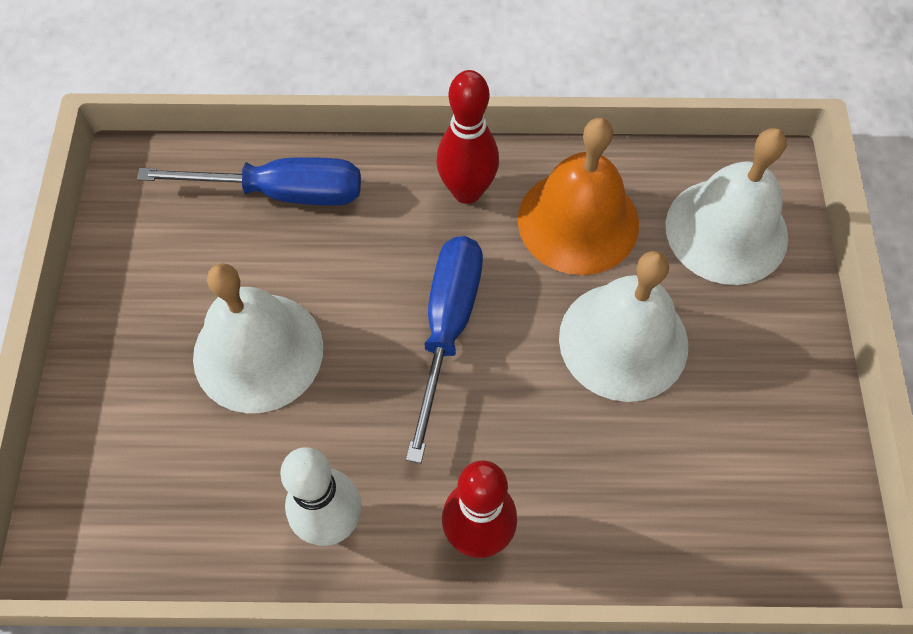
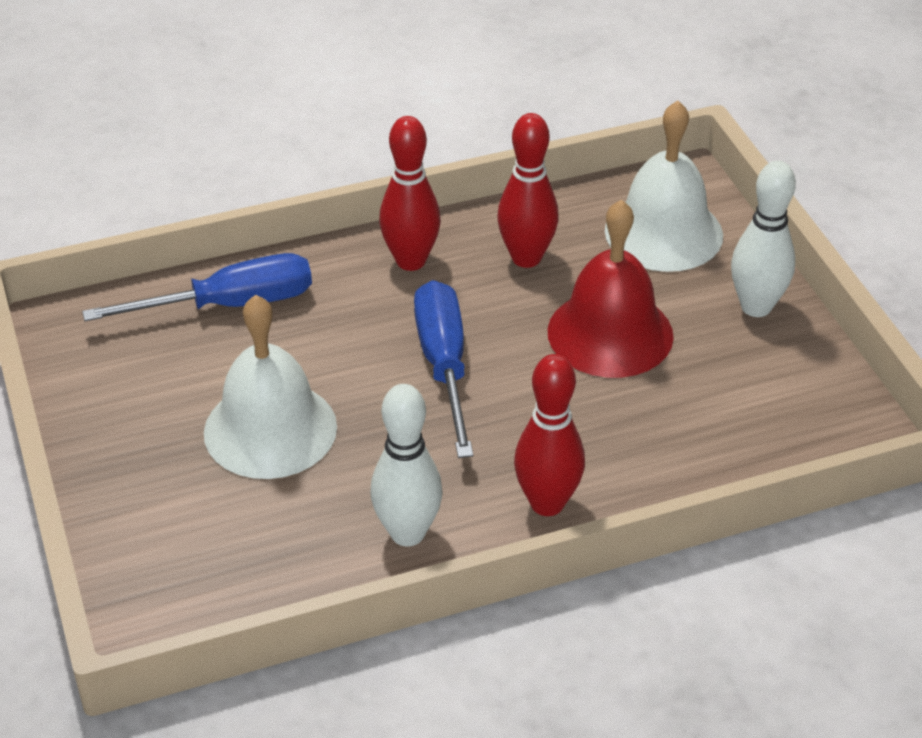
camera: 20 degrees left, 20 degrees down
orange bell [518,118,639,275] -> red bowling pin [497,113,559,268]
white bell [559,251,688,402] -> red bell [548,200,674,378]
none -> white bowling pin [731,161,796,317]

